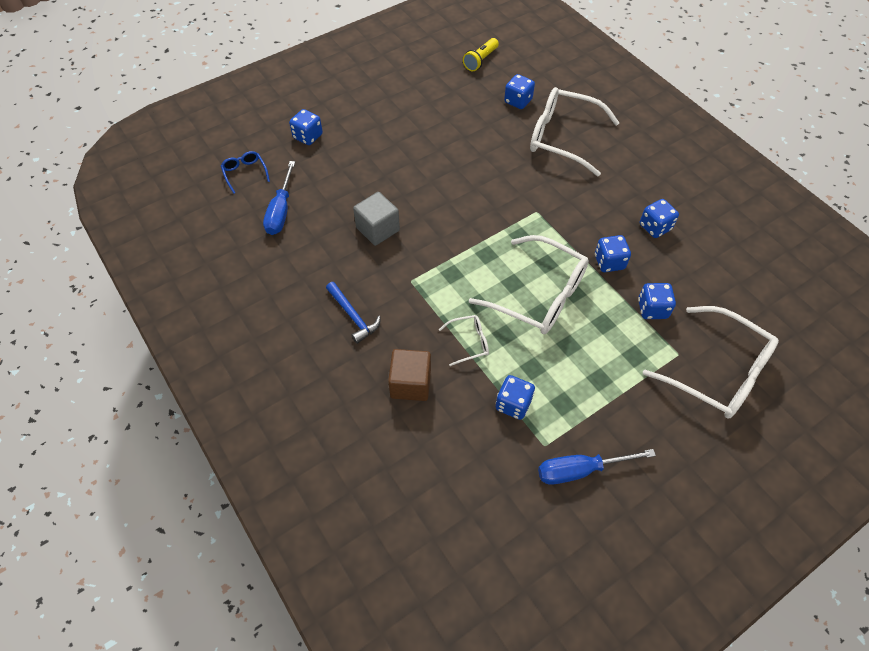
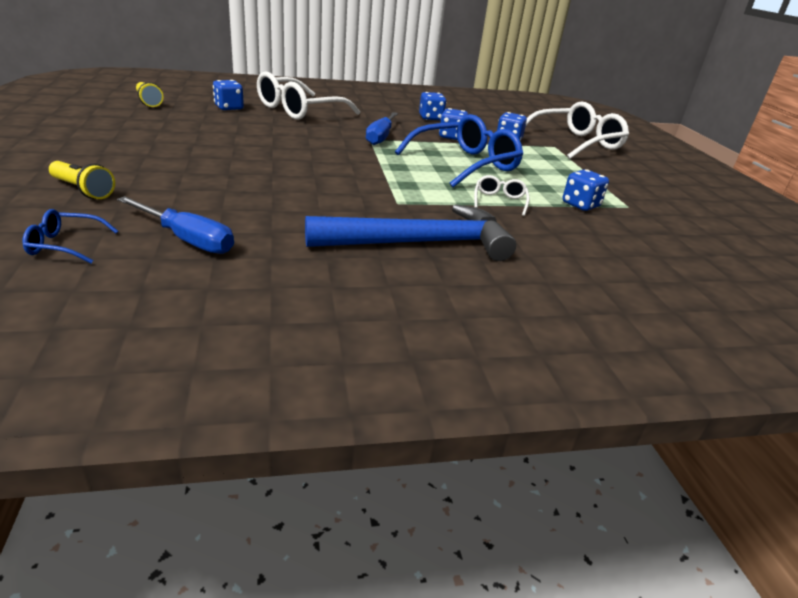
camera: 70 degrees left, 25 degrees down
blue dice [289,109,323,145] -> yellow flashlight [49,161,115,199]
blue hammer [326,282,381,344] -> blue hammer [305,204,516,261], size x2.00
grey cube [353,192,400,246] -> none
brown cube [388,349,431,401] -> none
white glasses [469,235,589,334] -> blue glasses [395,114,523,187]
blue screwdriver [538,449,656,485] -> blue screwdriver moved to [366,112,398,145]

